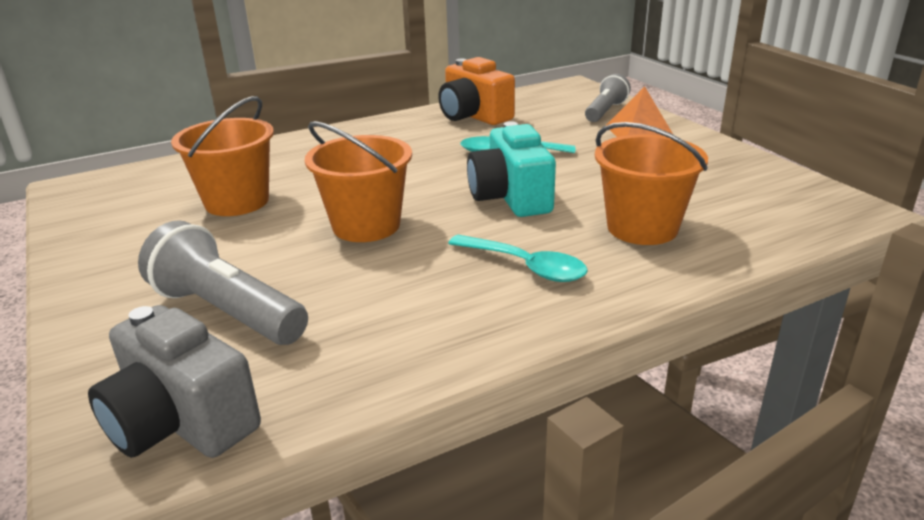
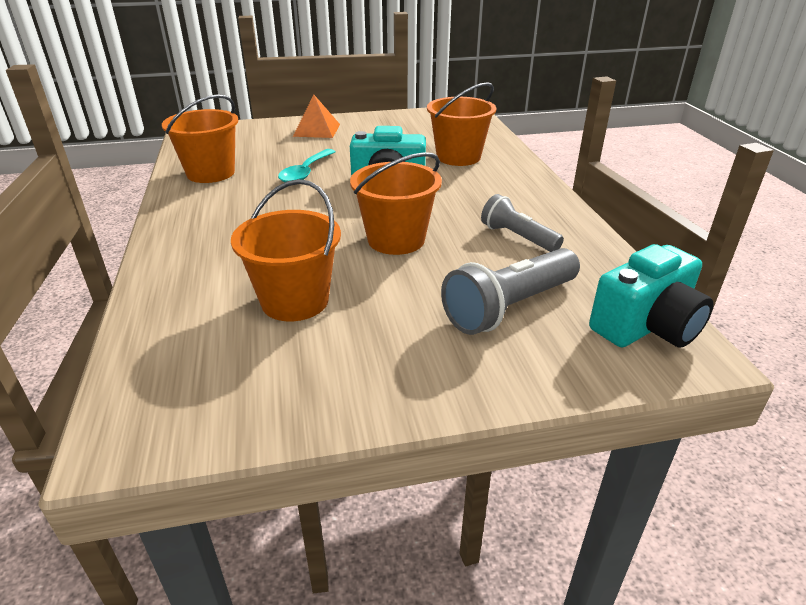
camera: 75 degrees left, 5 degrees up
grey camera [88,305,261,458] -> turquoise camera [589,244,714,348]
orange camera [438,57,515,125] -> orange bucket [162,94,238,183]
turquoise spoon [448,235,588,282] -> none
grey flashlight [585,74,631,122] -> grey flashlight moved to [481,194,564,252]

